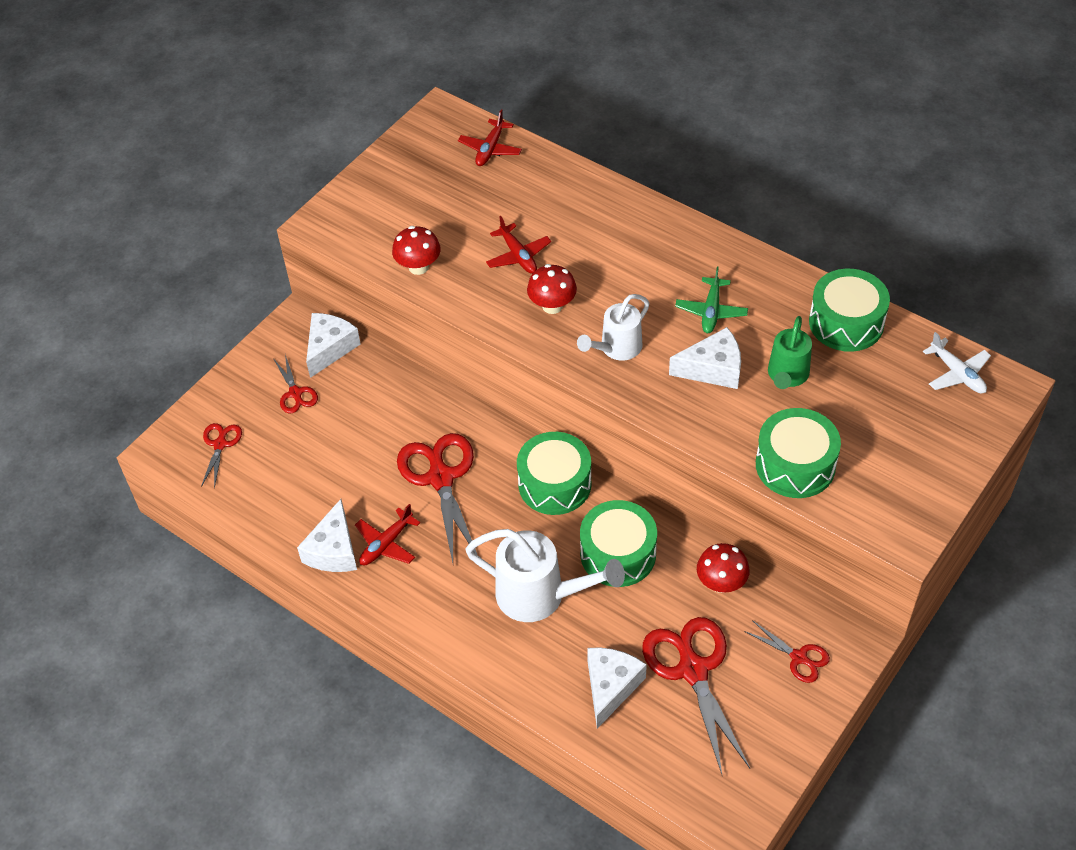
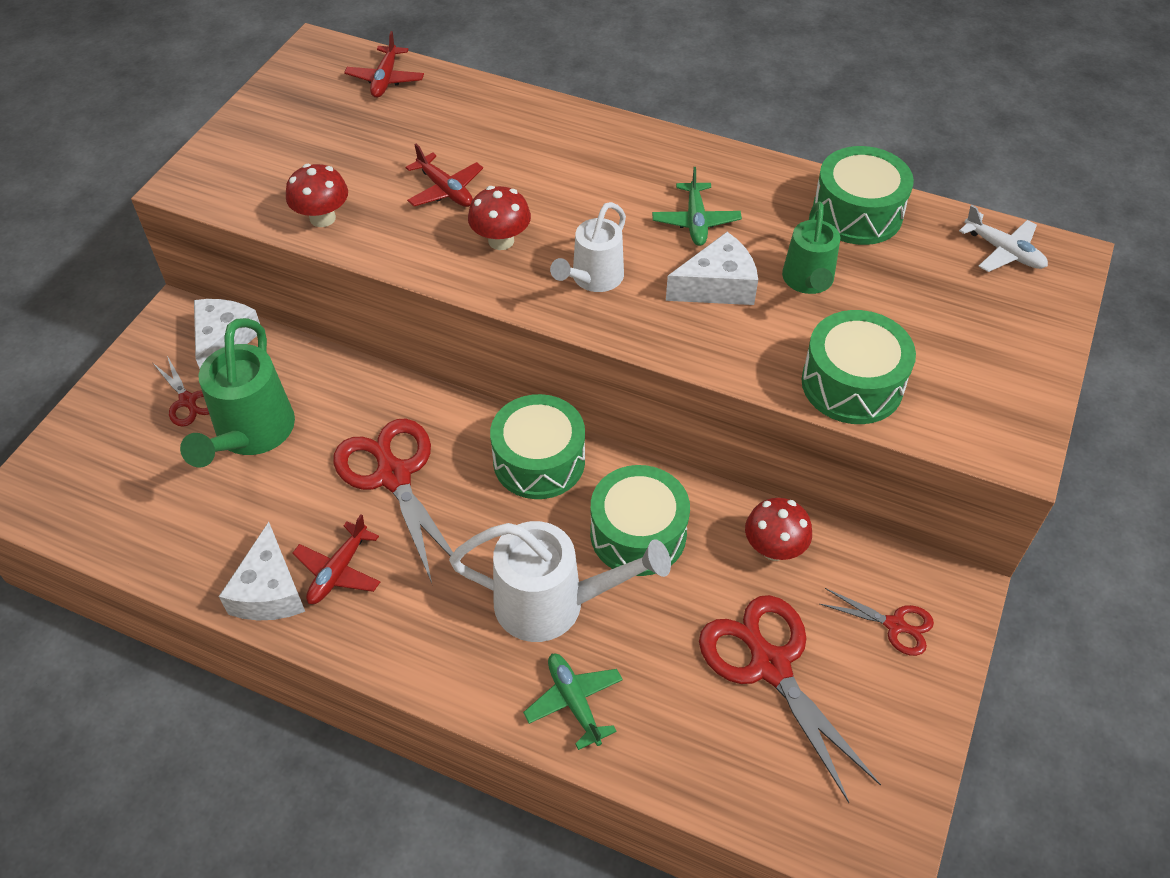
camera: 15 degrees left, 0 degrees up
red scissors [201,423,242,489] -> none
white cheese [587,647,647,729] -> none
none -> green watering can [180,318,295,467]
none -> green plane [523,654,623,750]

